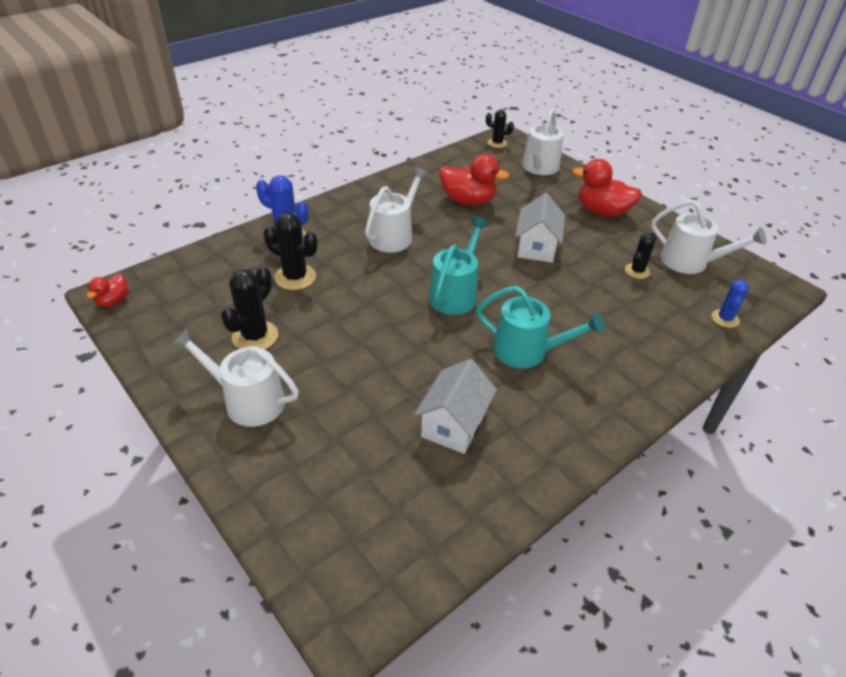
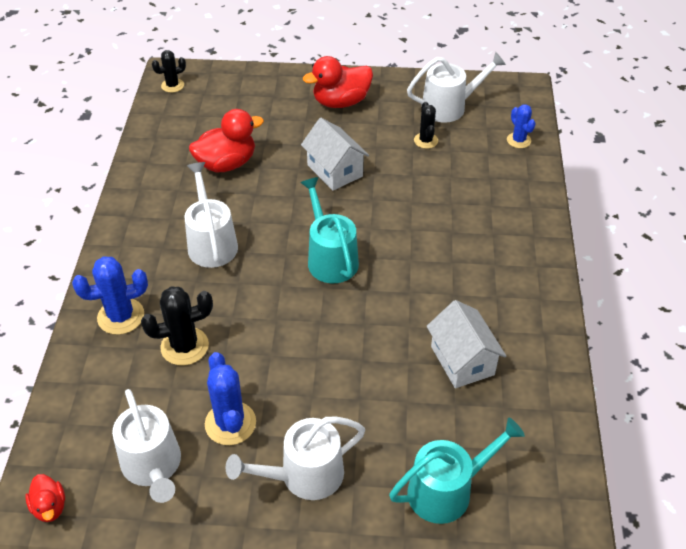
camera: 45 degrees left, 5 degrees up
black cactus [221,266,278,350] -> blue cactus [205,352,256,445]
turquoise watering can [476,286,604,368] -> turquoise watering can moved to [389,417,525,524]
white watering can [522,109,564,175] -> white watering can moved to [112,389,181,503]

